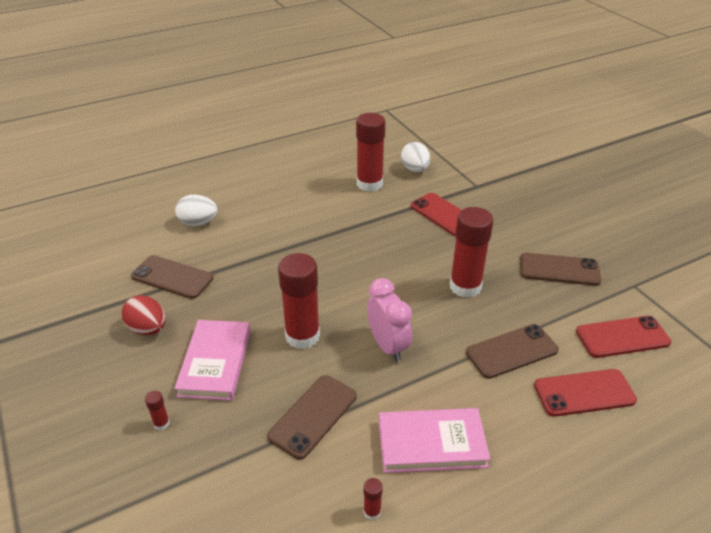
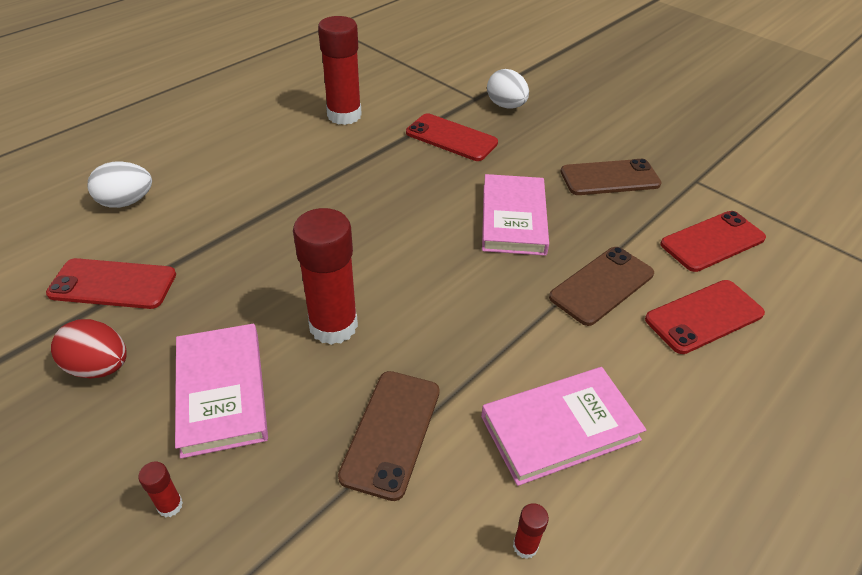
camera: 20 degrees left, 5 degrees up
brown phone [131,255,214,299] -> red phone [46,258,176,309]
pink clock [367,278,412,362] -> none
white egg [401,142,430,172] -> white egg moved to [487,69,529,109]
red glue stick [450,207,494,298] -> pink book [482,174,549,256]

